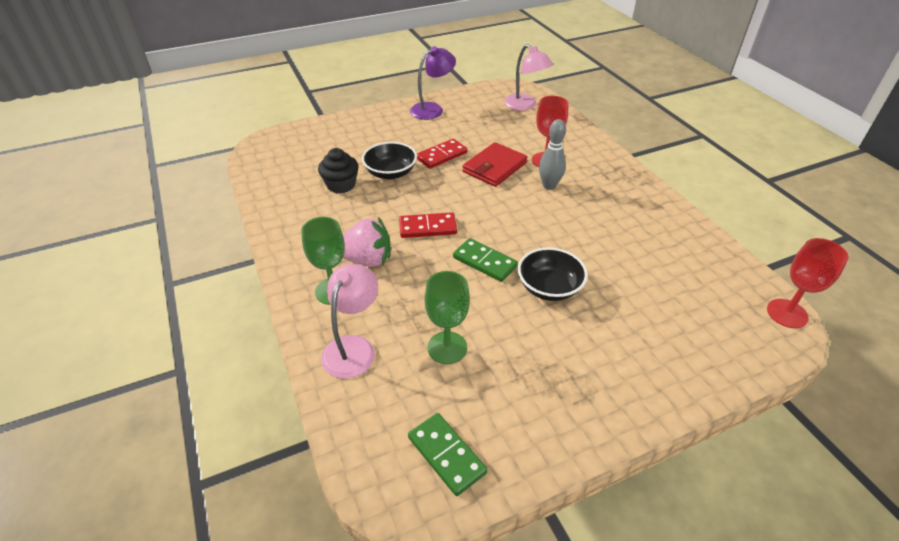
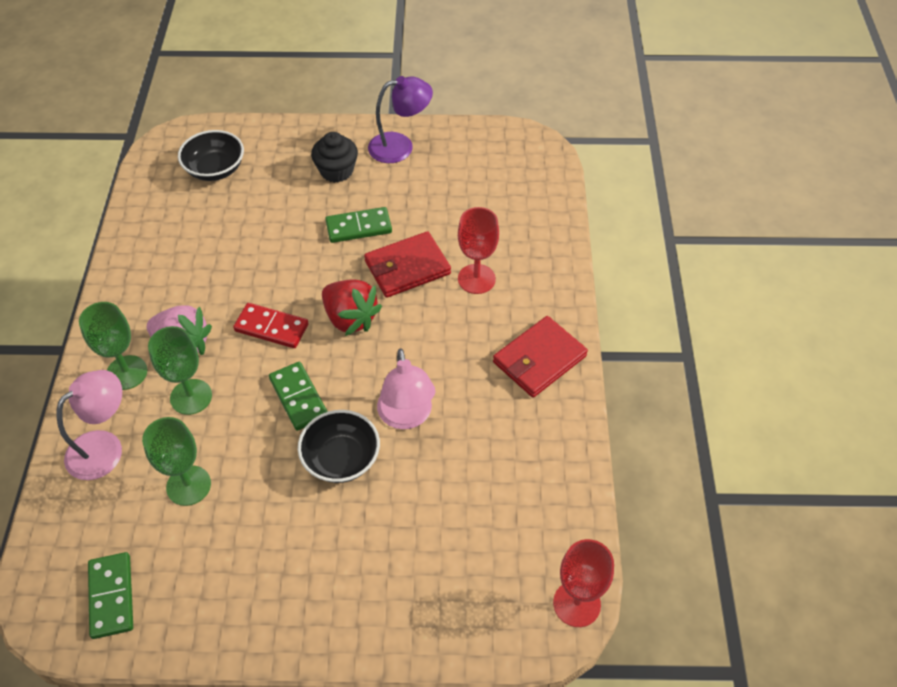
camera: 25 degrees right, 10 degrees up
black cupcake [318,148,359,193] -> black cupcake moved to [311,132,358,183]
black bowl [362,142,417,180] -> black bowl moved to [178,130,244,181]
red domino [417,139,468,169] -> green domino [325,207,392,243]
pink lamp [504,44,553,111] -> pink lamp moved to [377,349,435,429]
grey bowling pin [539,119,566,190] -> none
none -> green goblet [148,326,212,415]
none -> red strawberry [322,279,382,336]
none -> red wallet [493,316,588,398]

